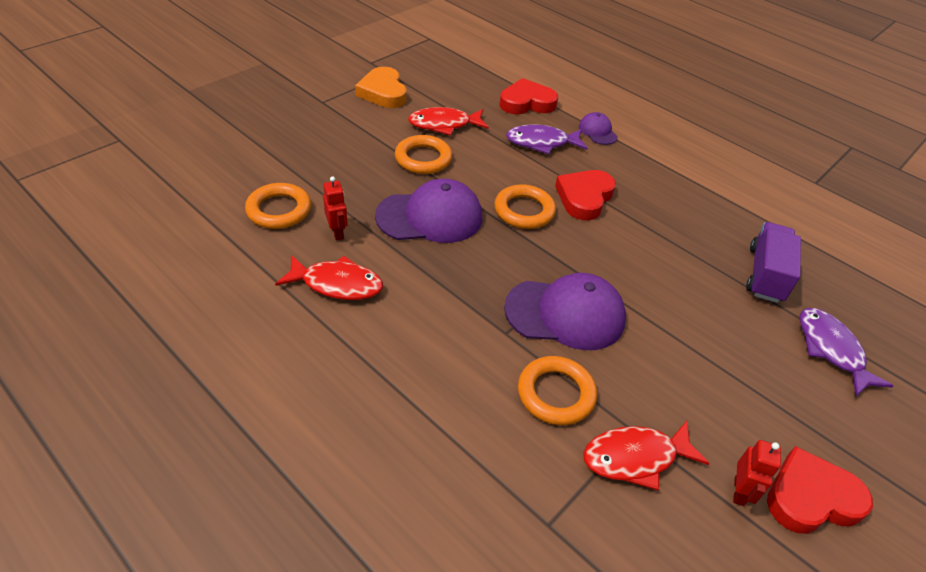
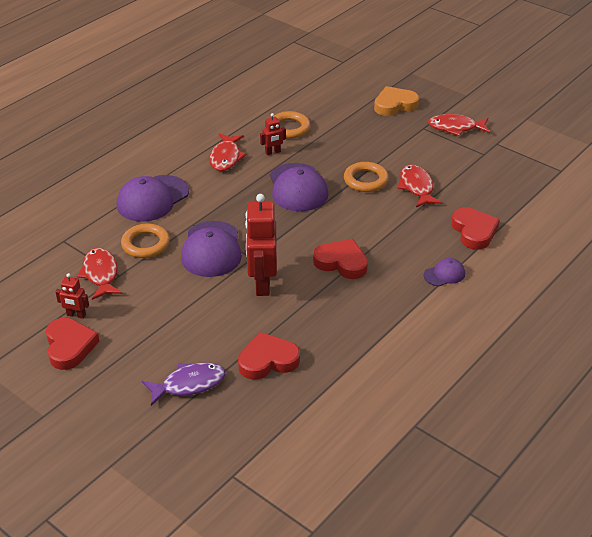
camera: 90 degrees right, 5 degrees down
orange heart [355,67,407,108] -> orange heart moved to [374,86,419,116]
orange ring [494,184,556,229] -> none
purple fish [506,125,588,154] -> none
purple truck [746,222,801,303] -> red heart [238,332,300,380]
none -> purple cap [117,175,189,222]
none -> red robot [245,194,277,296]
none -> red fish [428,114,490,136]

